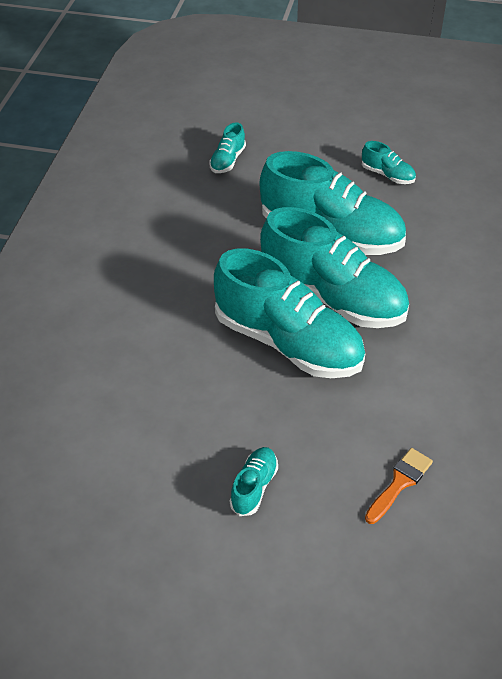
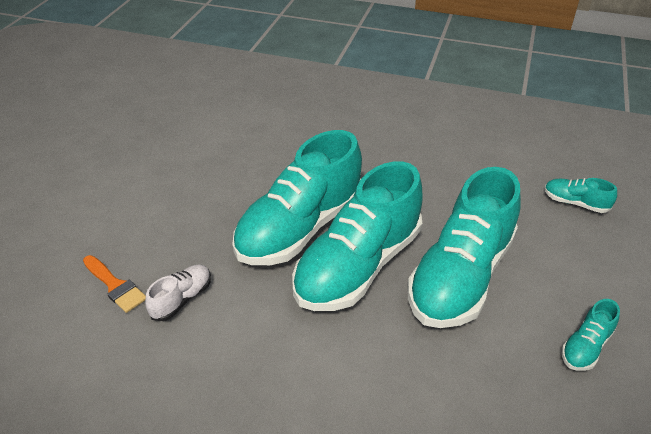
camera: 95 degrees right, 5 degrees down
turquoise shoe [230,447,278,516] -> none
none -> white shoe [145,265,211,321]

